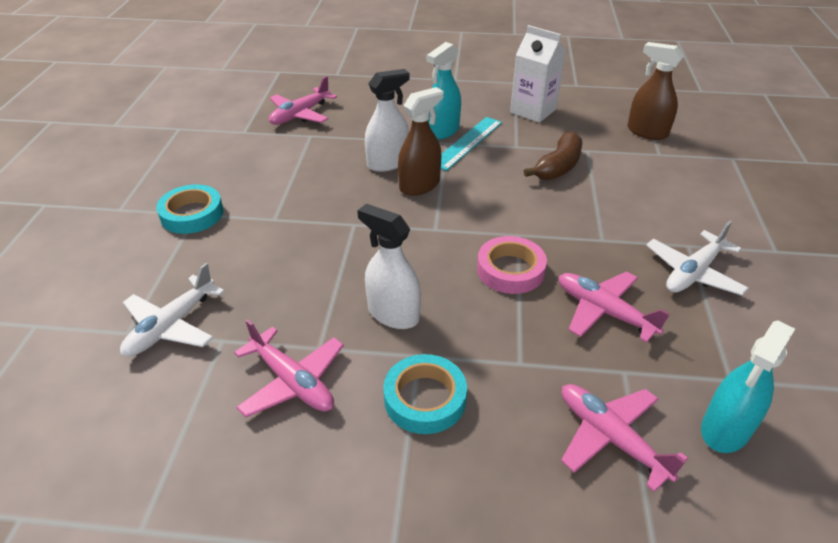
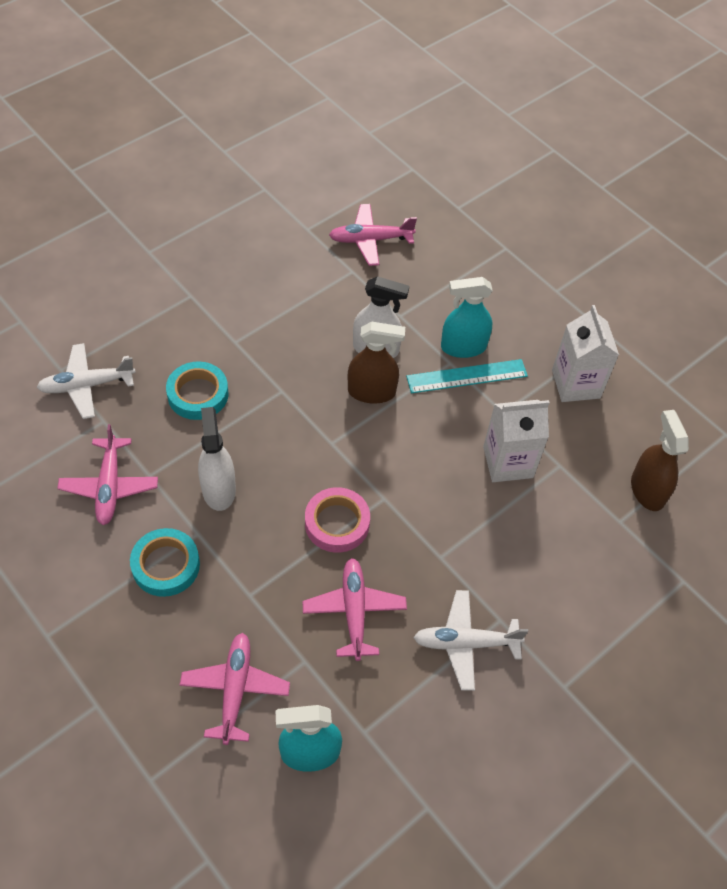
camera: 40 degrees right, 15 degrees up
turquoise tape [156,184,223,234] -> turquoise tape moved to [166,361,228,420]
brown banana [524,131,582,180] -> white carton [483,400,550,482]

